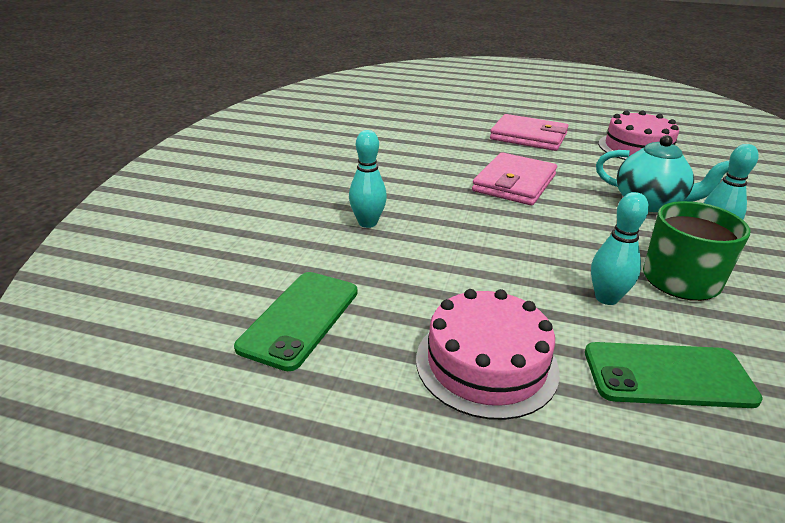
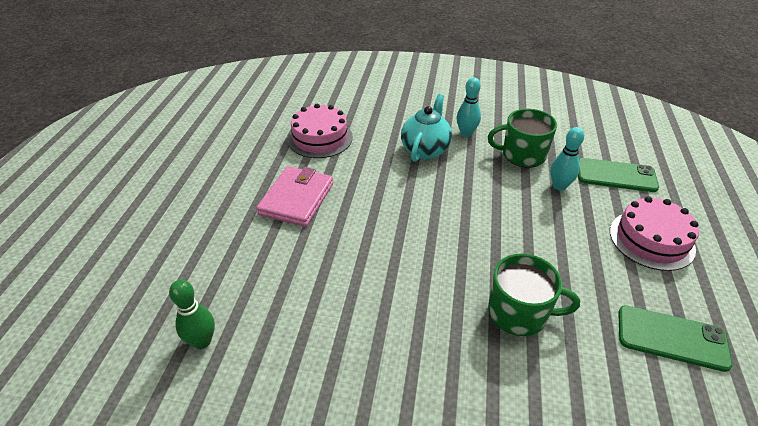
camera: 95 degrees left, 10 degrees up
turquoise bowling pin [349,130,387,228] -> green mug [488,253,580,336]
pink wallet [472,152,557,206] -> none
green phone [585,342,763,408] -> green phone turned 75 degrees counterclockwise [578,158,659,192]
none -> green bowling pin [169,280,215,349]

